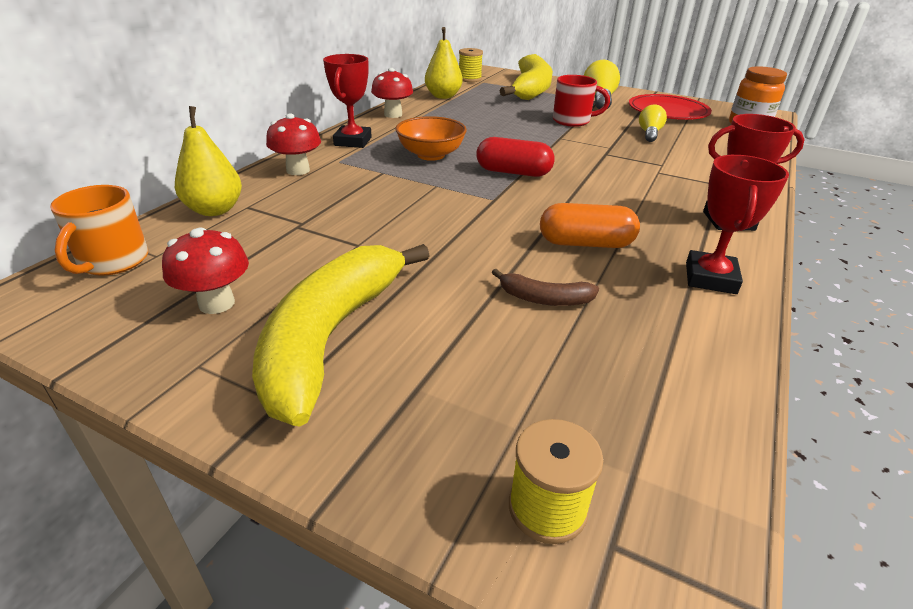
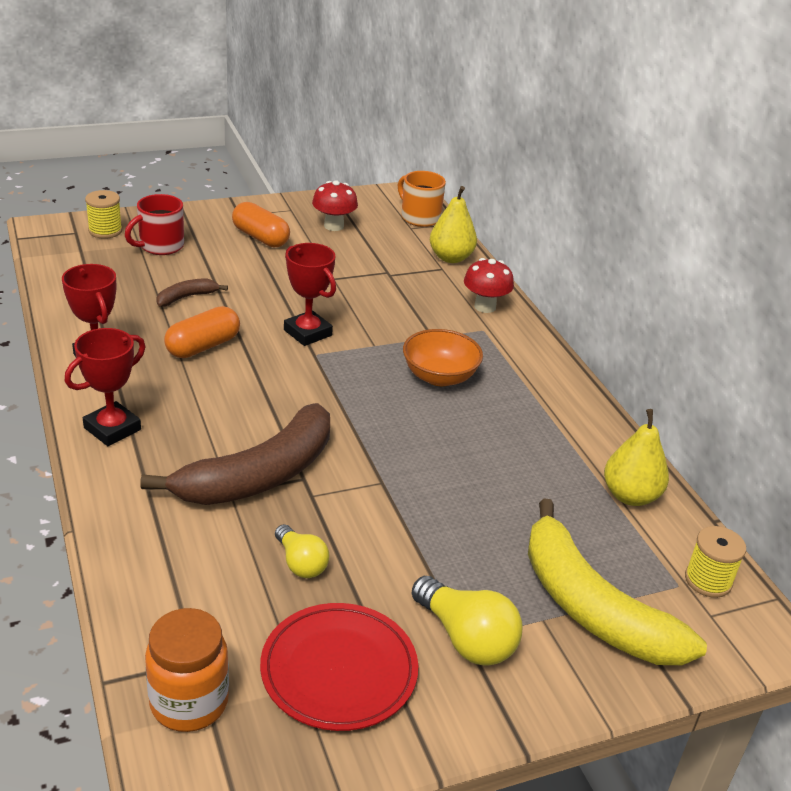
camera: 130 degrees right, 0 degrees up
yellow banana [252,244,430,426] -> orange capsule [232,202,290,248]
red trophy [323,54,372,148] -> red trophy moved to [284,243,336,346]
red mushroom [371,68,413,118] -> none
red capsule [476,137,555,177] -> none
red mug [553,75,610,127] -> red mug moved to [125,194,184,255]
none -> brown banana [140,403,330,505]

